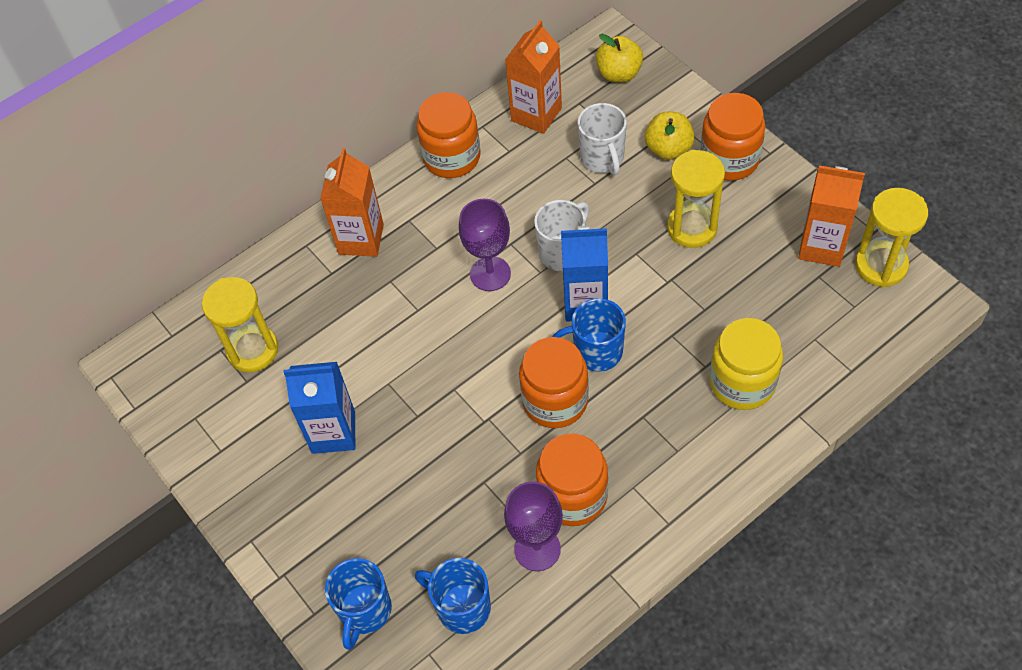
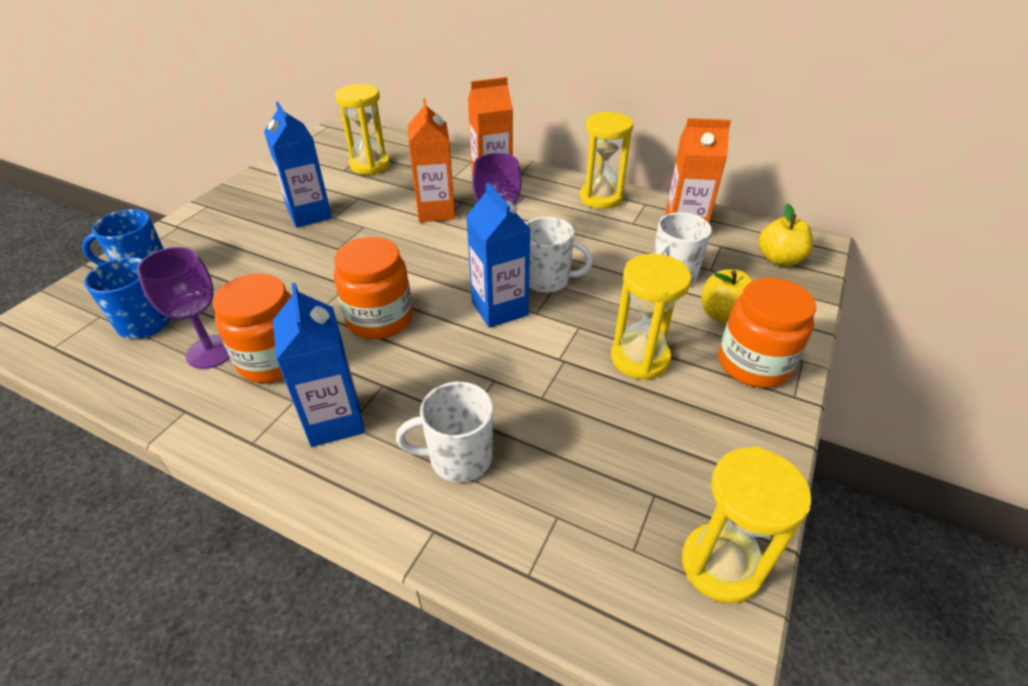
camera: 60 degrees right, 15 degrees down
orange jar [416,92,481,178] -> yellow hourglass [580,111,633,209]
blue mug [553,298,626,372] -> none
yellow jar [710,318,783,410] -> white mug [396,382,493,482]
orange carton [798,165,865,267] -> orange carton moved to [408,98,455,222]
none -> blue carton [273,283,365,447]

